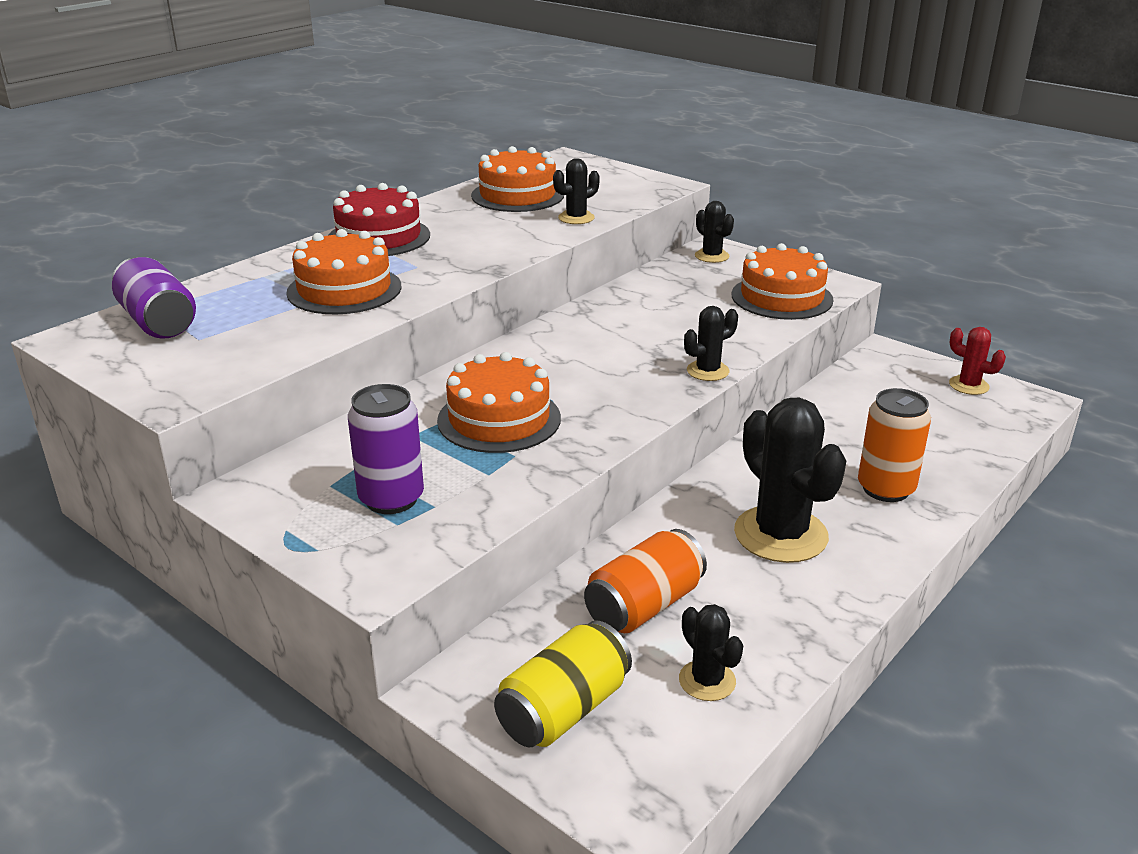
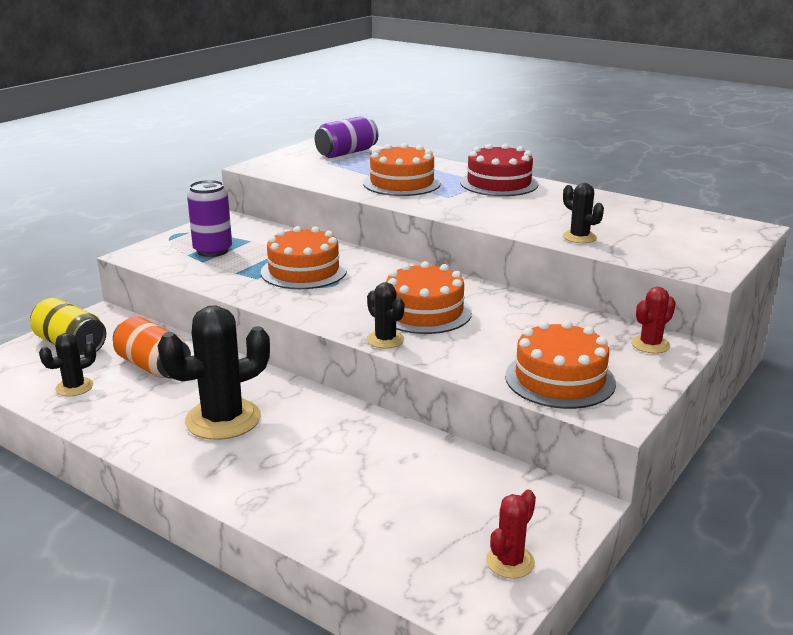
camera: 85 degrees right, 5 degrees down
orange cake [471,146,564,212] -> orange cake moved to [386,261,472,334]
black cactus [695,201,734,263] -> red cactus [631,287,676,353]
orange can [858,388,931,502] -> none

